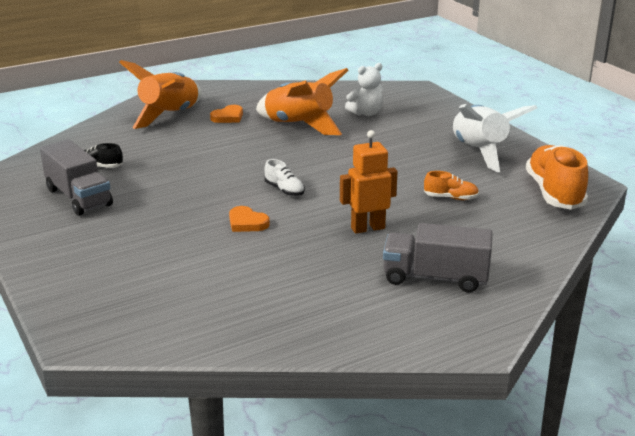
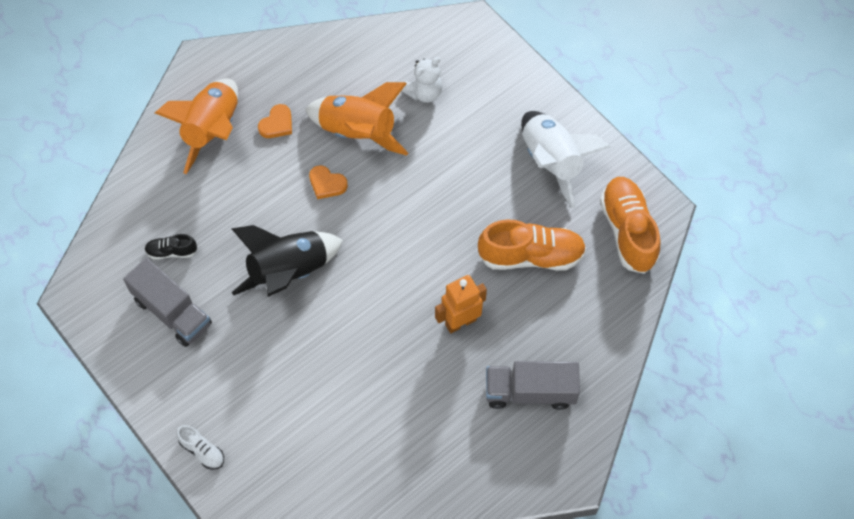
camera: 10 degrees left, 35 degrees up
orange heart [229,206,270,232] -> orange heart moved to [309,165,348,199]
white shoe [264,159,305,196] -> white shoe moved to [177,425,224,470]
orange shoe [424,171,479,200] -> orange shoe [478,219,587,271], size x2.04
none -> black rocket [231,225,343,297]

